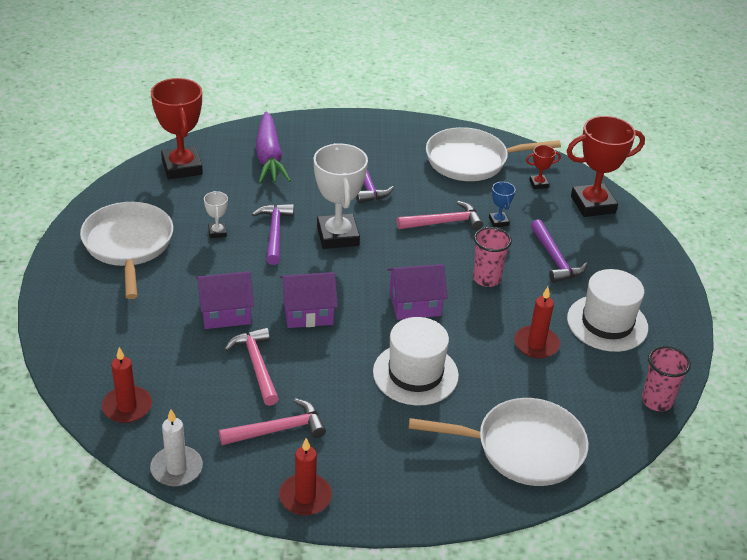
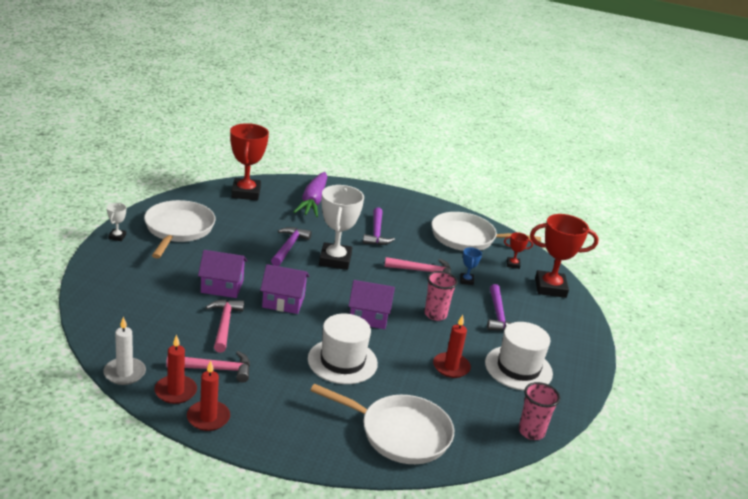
camera: 15 degrees right, 10 degrees down
red candle [102,347,152,423] -> red candle moved to [154,335,197,404]
white trophy [204,191,228,238] -> white trophy moved to [107,203,126,241]

